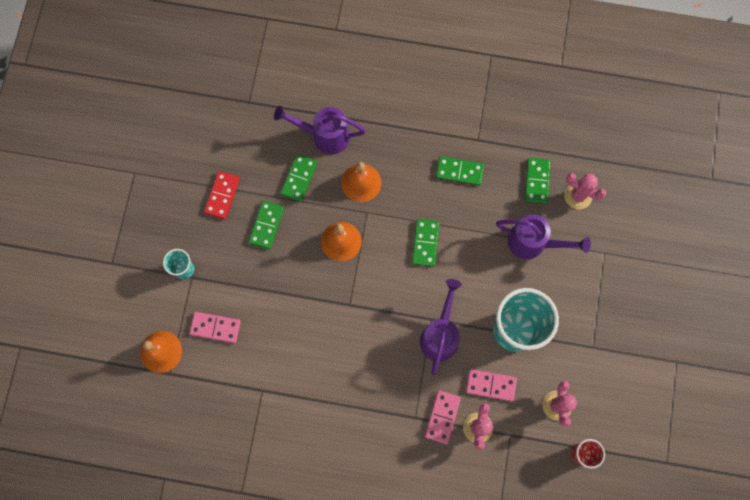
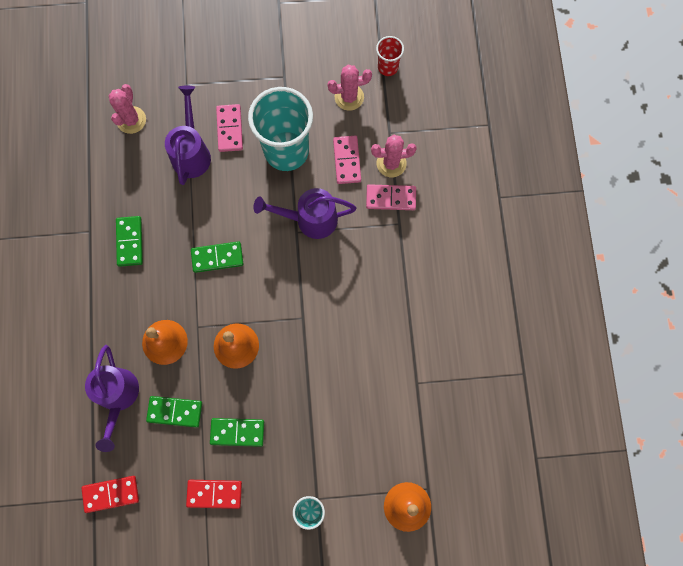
camera: 105 degrees left, 0 degrees up
pink domino [189,312,241,343] -> pink domino moved to [216,104,243,152]
green domino [525,158,551,204] -> none
none -> red domino [81,476,139,513]

